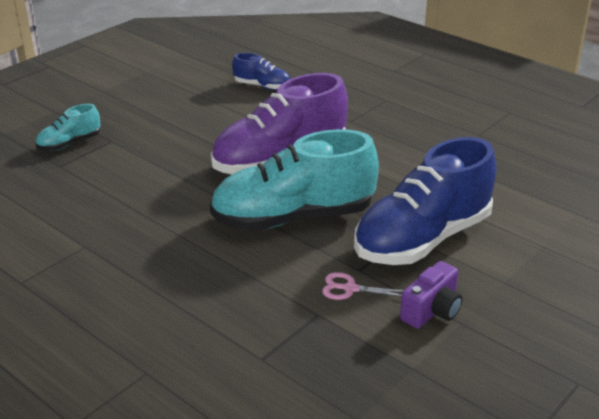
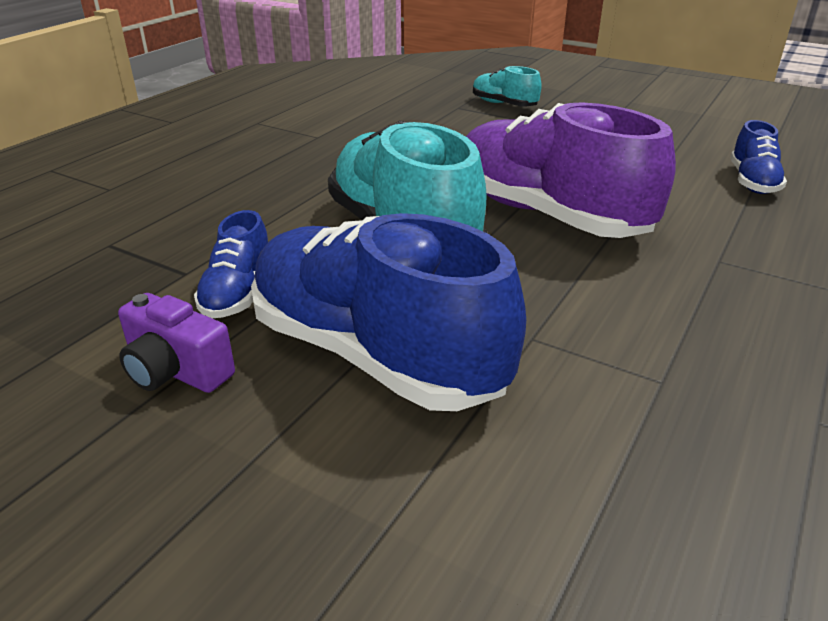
camera: 80 degrees right, 0 degrees up
pink scissors [322,272,404,300] -> blue shoe [194,210,268,318]

